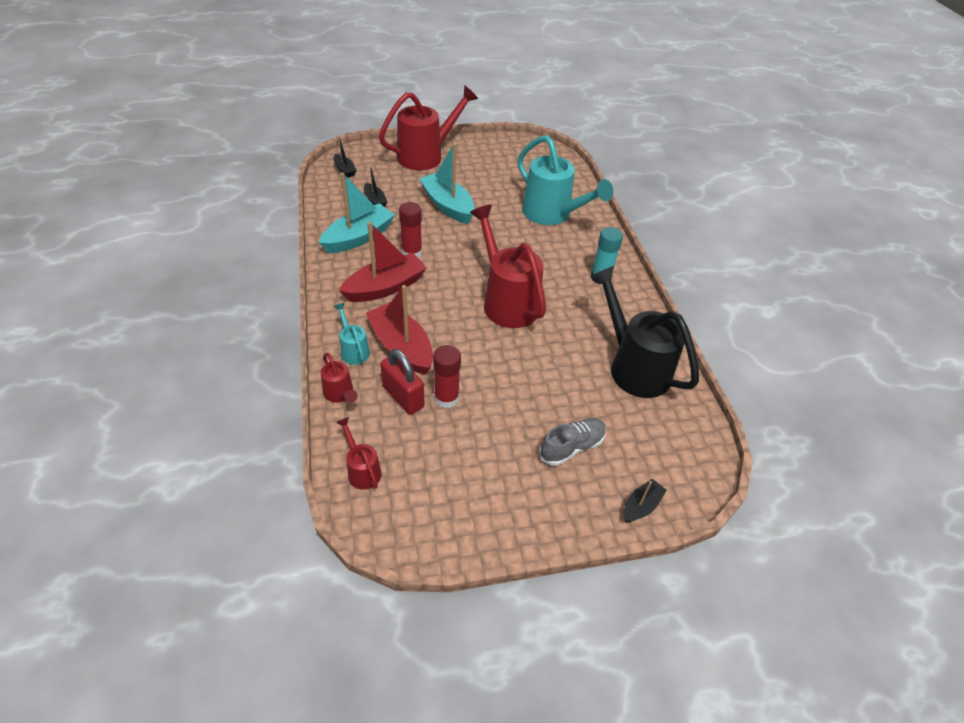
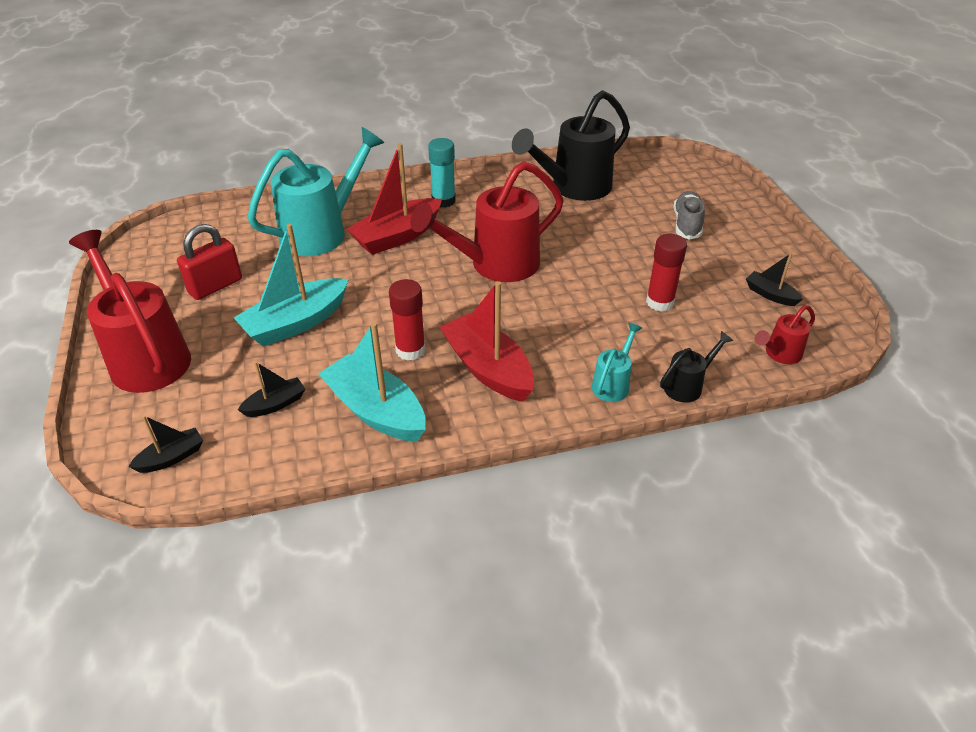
camera: 90 degrees left, 5 degrees down
red watering can [321,353,357,403] -> black watering can [660,331,733,403]
turquoise watering can [334,303,370,365] -> turquoise watering can turned 150 degrees clockwise [592,323,642,402]
red boat [366,285,433,375] -> red boat moved to [347,143,442,255]
red padlock [380,349,425,415] -> red padlock moved to [177,224,242,300]
grey shoe [539,418,606,466] -> grey shoe turned 45 degrees clockwise [673,191,705,240]
black boat [623,479,667,523] -> black boat moved to [746,253,803,306]

